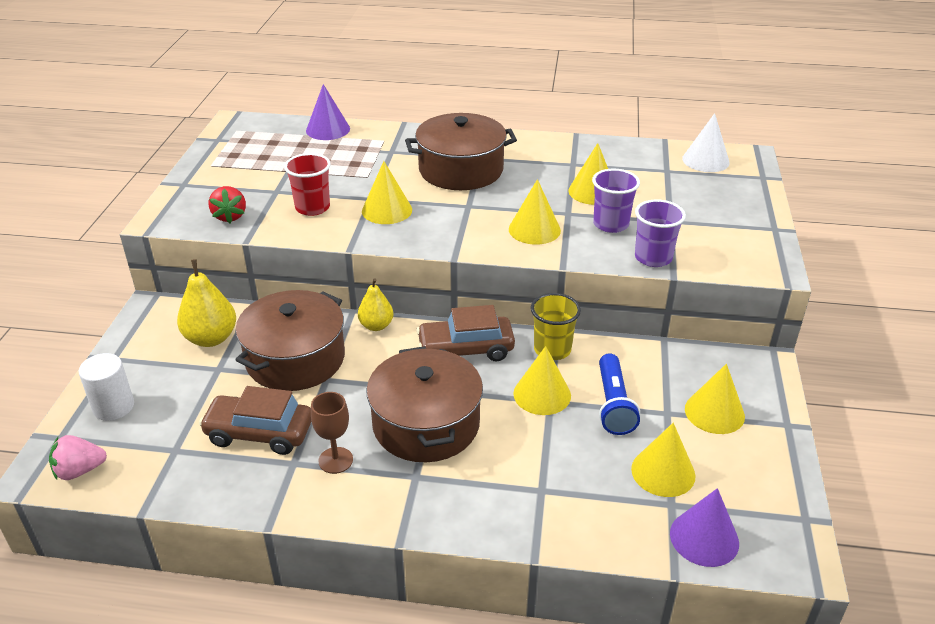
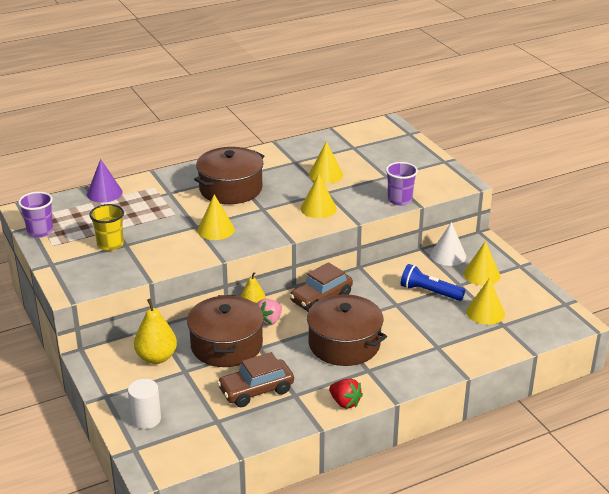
camera: 35 degrees left, 5 degrees down
pink strawberry [49,435,107,480] -> pink strawberry moved to [257,299,282,326]
red strawberry [209,186,246,223] -> red strawberry moved to [329,379,363,409]
red cup [284,153,331,216] -> none
brown goblet [311,392,353,474] -> none
yellow cone [513,346,571,415] -> none
yellow cup [531,293,581,360] -> yellow cup moved to [90,204,124,251]
purple cup [592,169,640,233] -> purple cup moved to [18,192,53,238]
blue flashlight [599,353,640,435] -> blue flashlight turned 150 degrees clockwise [401,264,465,301]
purple cone [670,488,739,567] -> none
white cone [682,113,730,172] -> white cone moved to [431,222,466,266]

